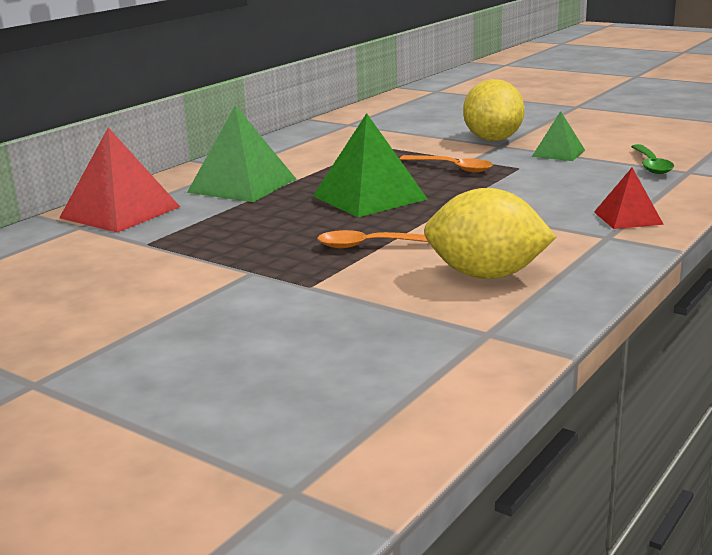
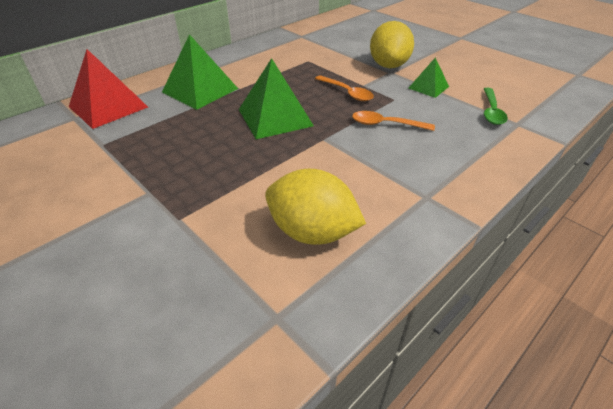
camera: 10 degrees right, 20 degrees up
orange spoon [317,230,428,248] -> orange spoon moved to [352,111,435,131]
red pyramid [594,168,664,229] -> none

